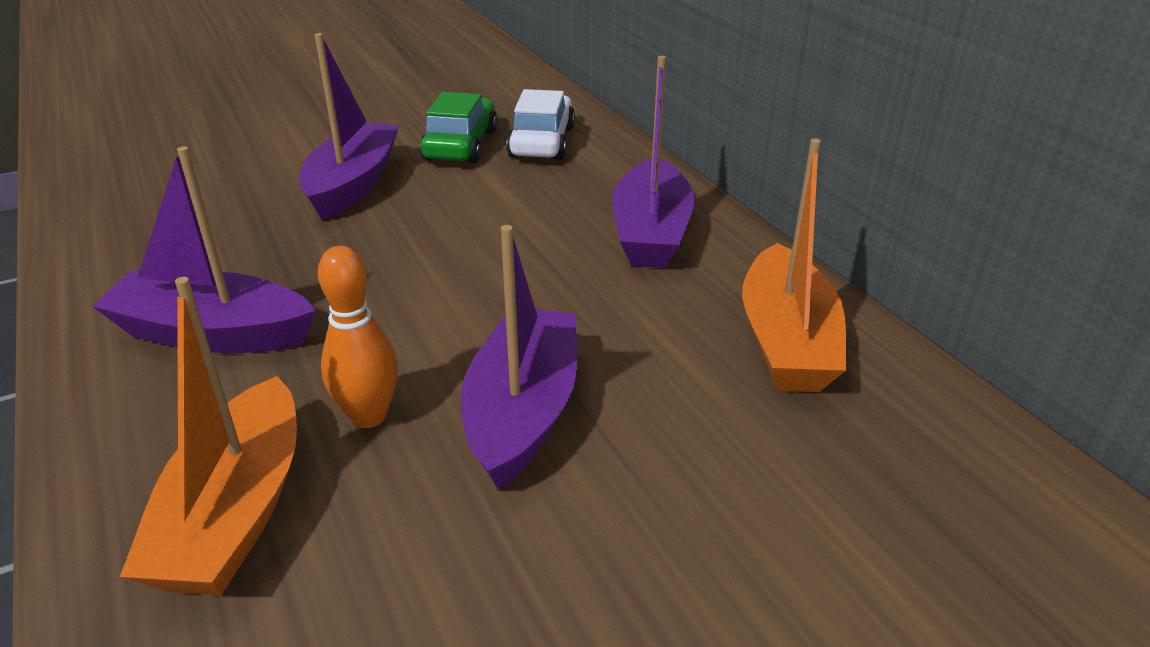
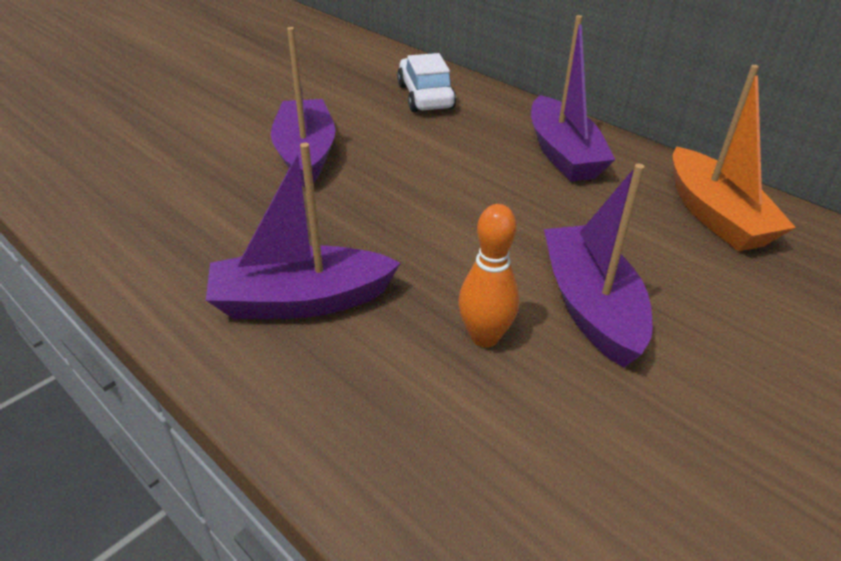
camera: 20 degrees left, 5 degrees up
orange boat [120,277,297,595] -> none
green car [420,92,498,163] -> none

